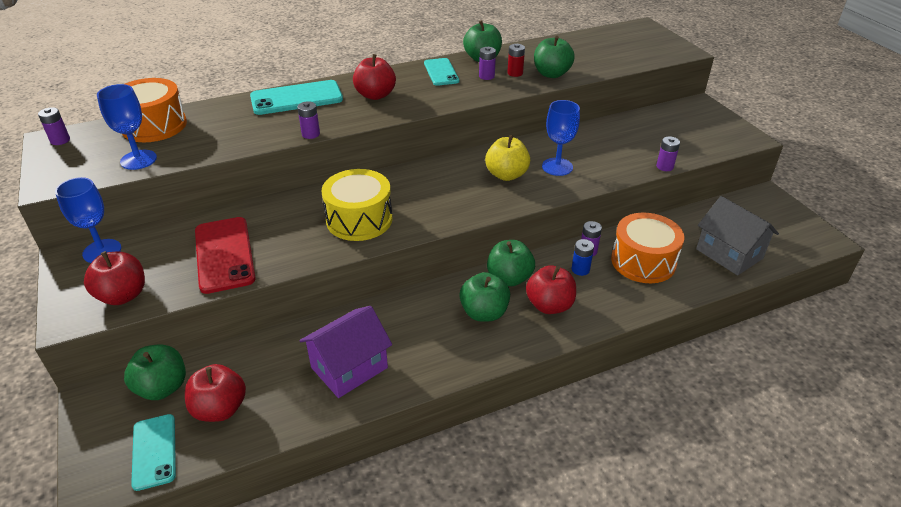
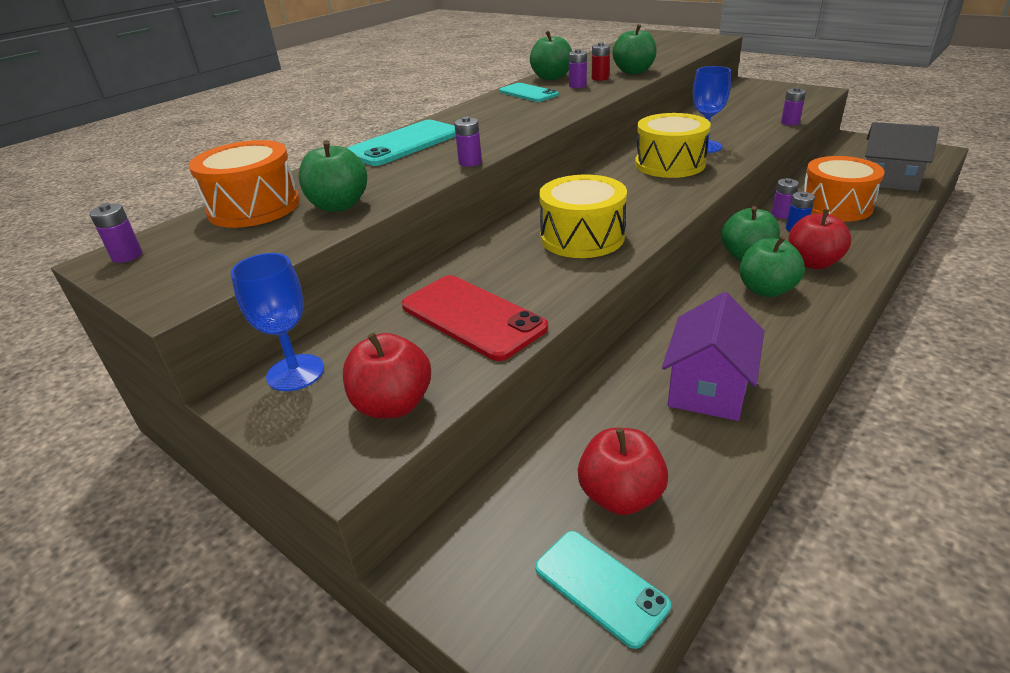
camera: 25 degrees left, 5 degrees down
blue goblet [97,84,157,170] -> none
green apple [124,344,186,400] -> green apple moved to [299,140,367,212]
red apple [353,54,396,100] -> none
yellow apple [485,135,530,181] -> yellow drum [635,113,711,178]

